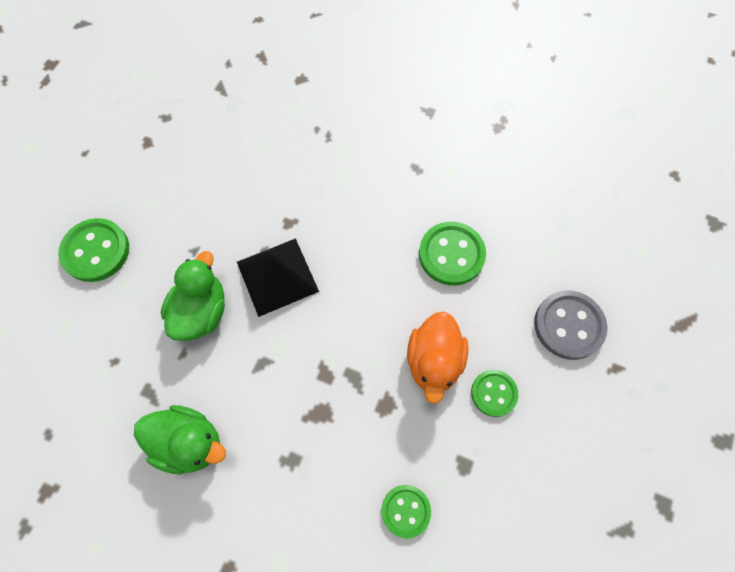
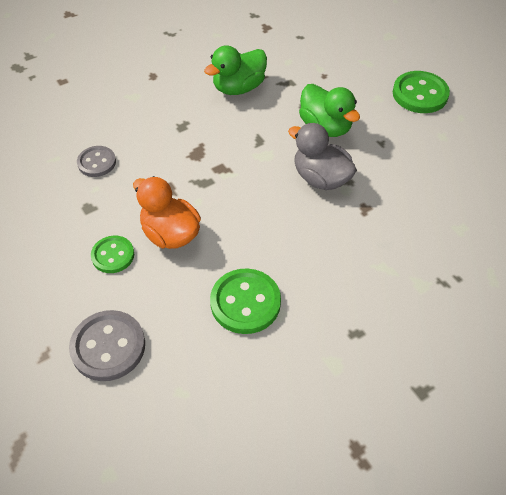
camera: 125 degrees right, 15 degrees down
black pyramid [237,238,319,317] -> grey duck [288,123,357,190]
green button [381,485,431,539] -> grey button [77,146,116,177]

